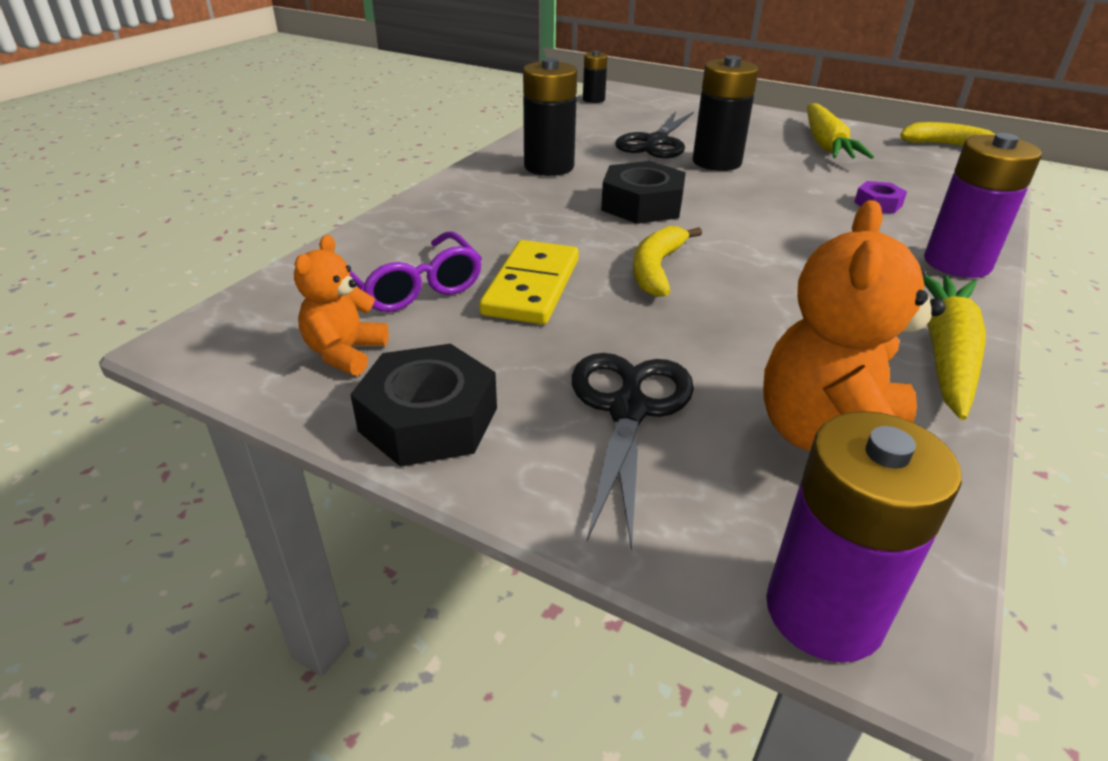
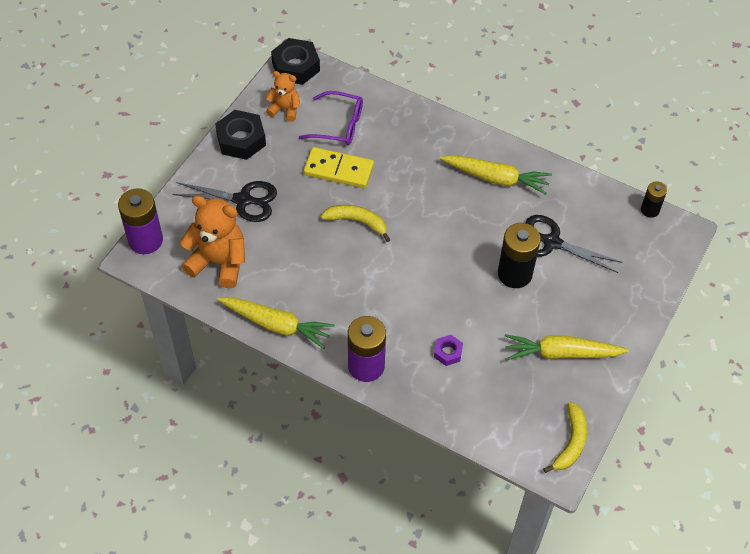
camera: 90 degrees right, 20 degrees up
purple glasses [350,231,482,312] -> purple glasses turned 135 degrees counterclockwise [299,91,363,145]
black battery [523,58,577,176] -> yellow carrot [440,155,552,195]
black nut [601,161,686,224] -> black nut moved to [271,38,320,85]

